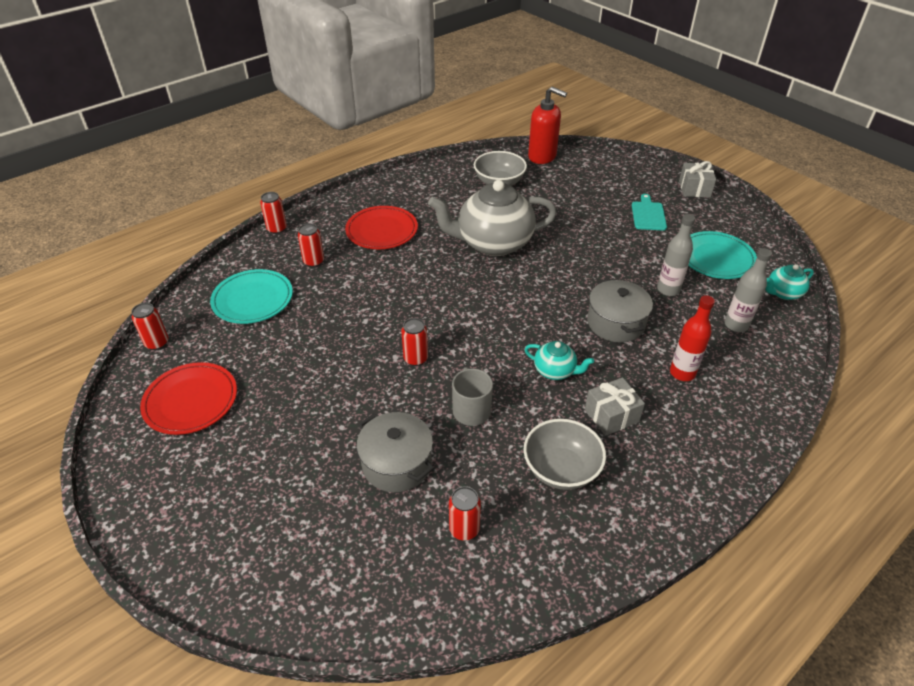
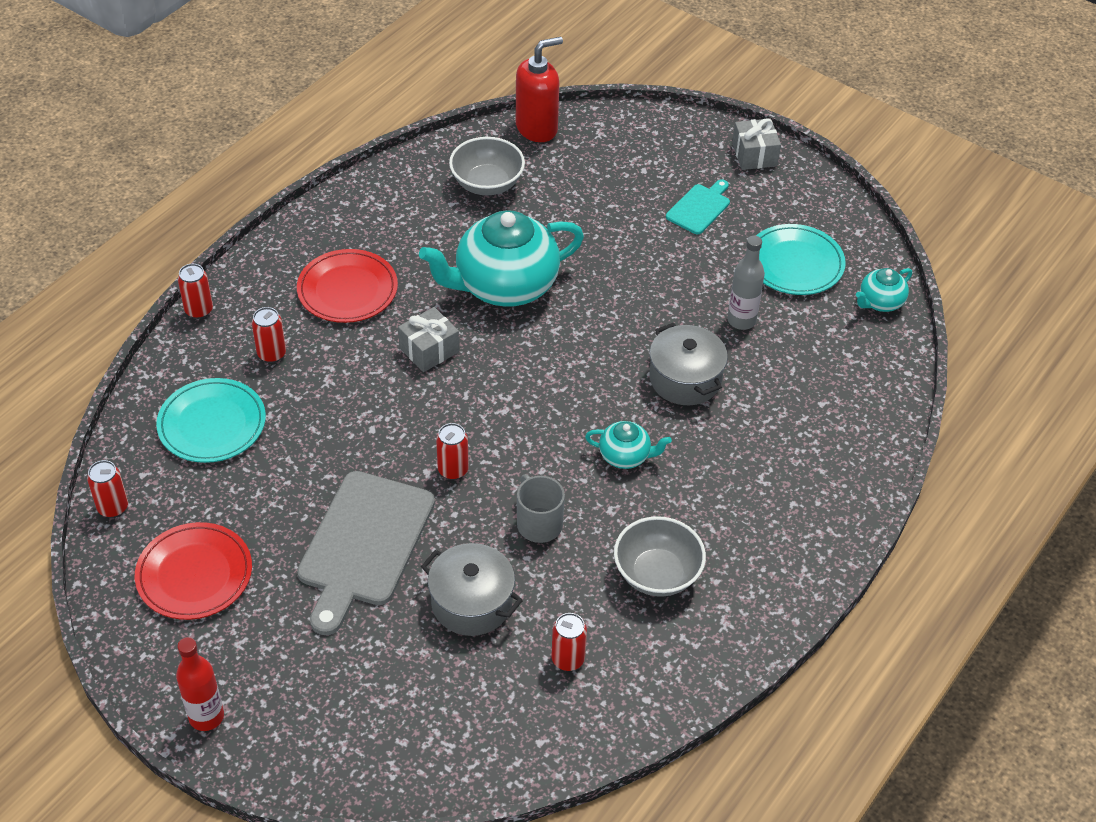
camera: 15 degrees left, 5 degrees up
grey teapot [428,180,556,256] -> turquoise teapot [419,210,584,307]
red soap dispenser [528,87,567,164] -> red soap dispenser turned 45 degrees counterclockwise [516,37,563,142]
grey gift [585,377,645,436] -> grey gift moved to [398,307,459,372]
turquoise cutting board [632,194,667,230] -> turquoise cutting board turned 45 degrees clockwise [666,179,730,234]
red bottle [670,295,715,381] -> red bottle moved to [176,637,224,731]
grey bottle [725,248,772,332] -> none
none -> grey cutting board [297,471,435,635]

